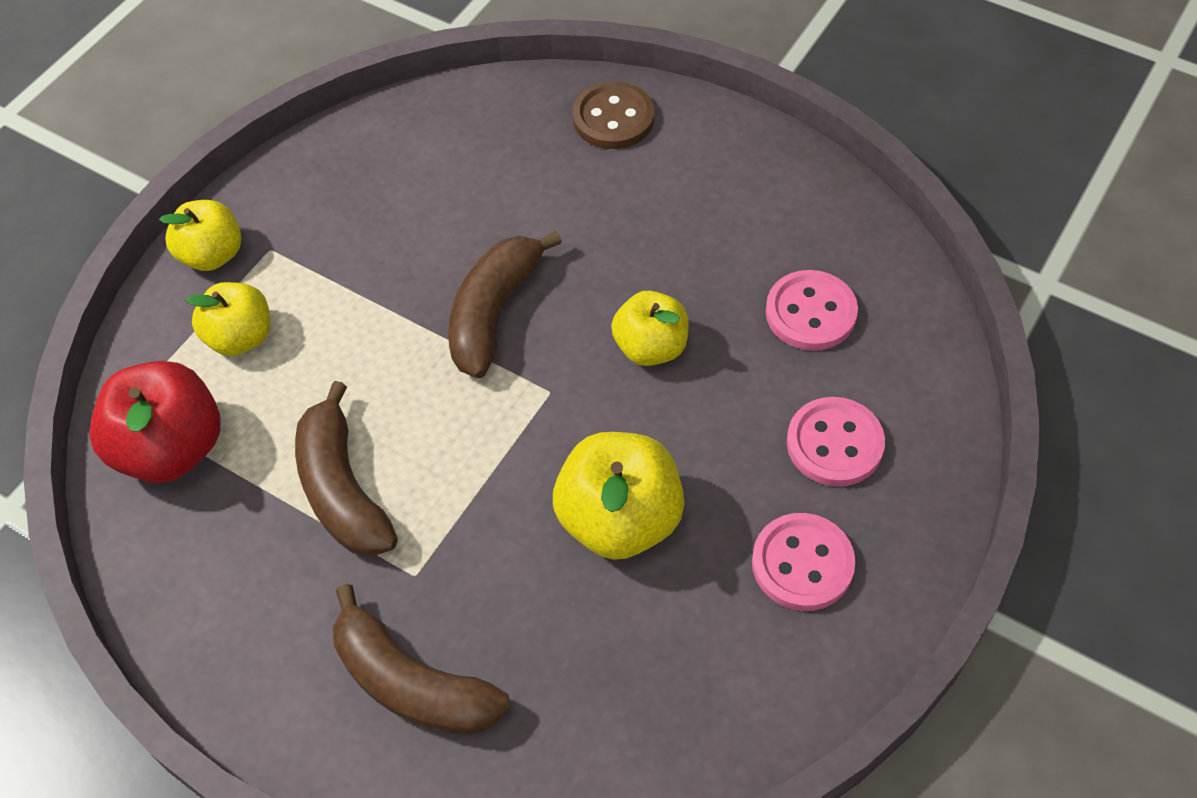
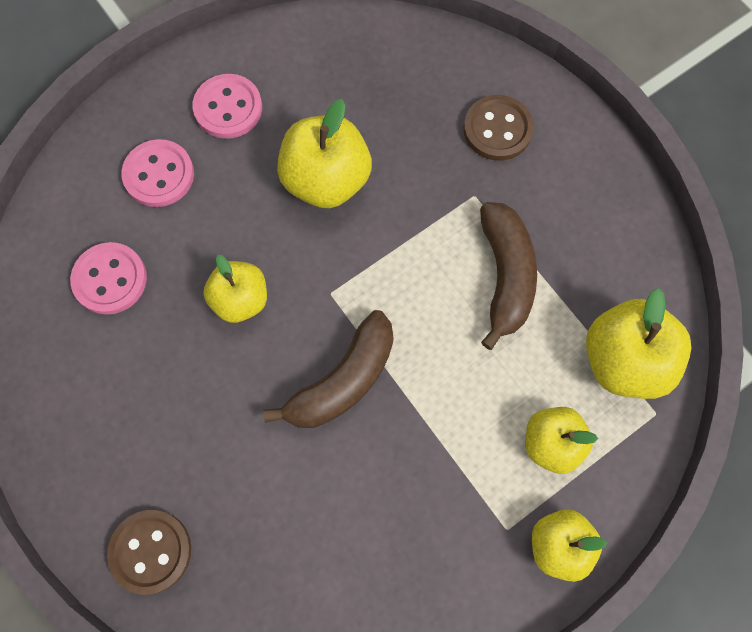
camera: 160 degrees left, 15 degrees up
red apple [90,361,221,483] -> yellow apple [586,288,691,399]
brown banana [333,584,510,735] -> brown button [464,95,534,161]

